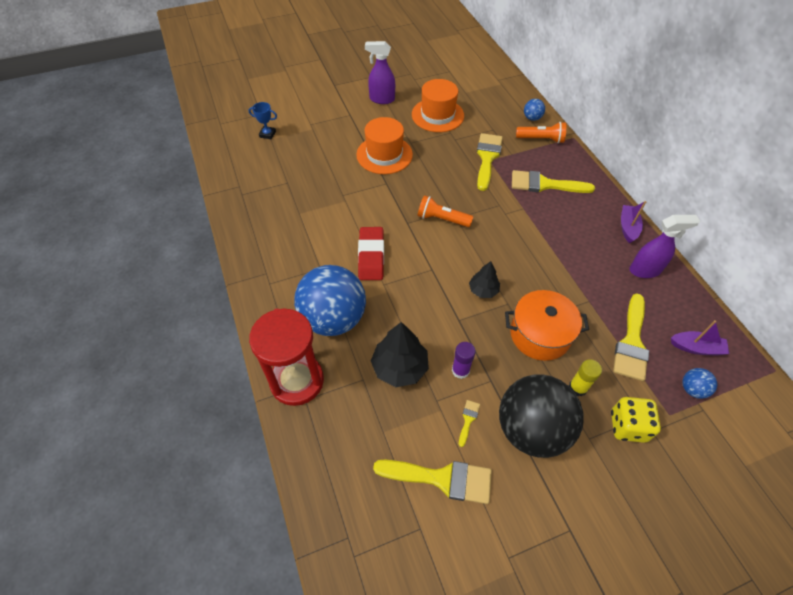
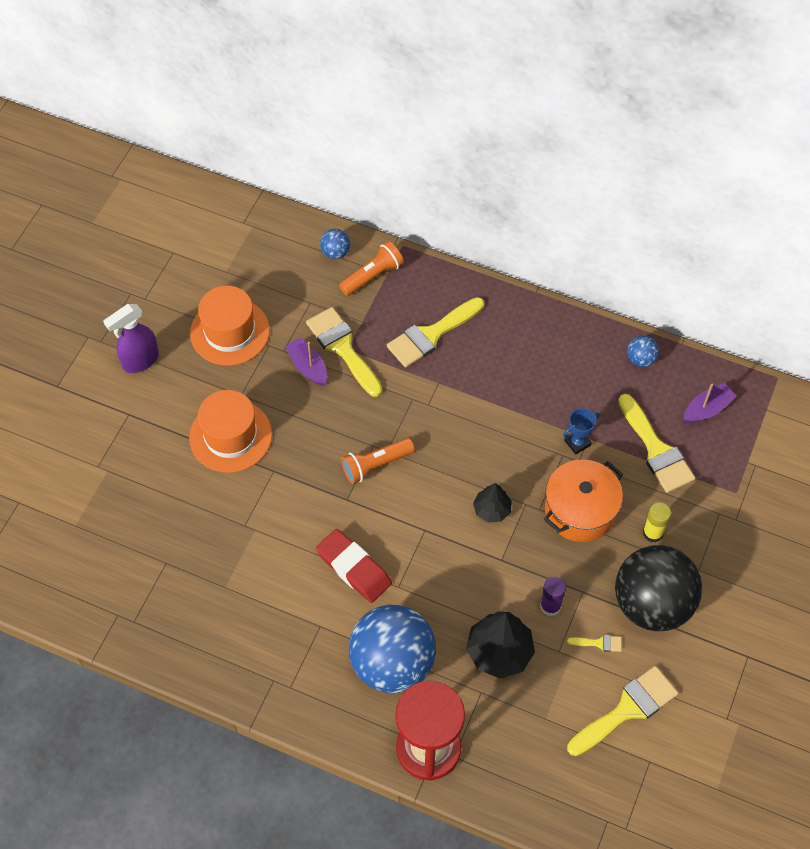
camera: 45 degrees left, 5 degrees up
blue trophy [249,102,277,139] -> blue trophy moved to [563,408,600,455]
yellow brush [459,400,480,447] -> yellow brush turned 120 degrees clockwise [567,635,622,652]
yellow dice [611,397,661,443] -> none
purple boat [621,201,646,244] -> purple boat moved to [285,337,327,386]
purple spray bottle [629,215,700,278] -> none
blue ball [682,368,717,399] -> blue ball moved to [627,336,659,367]

